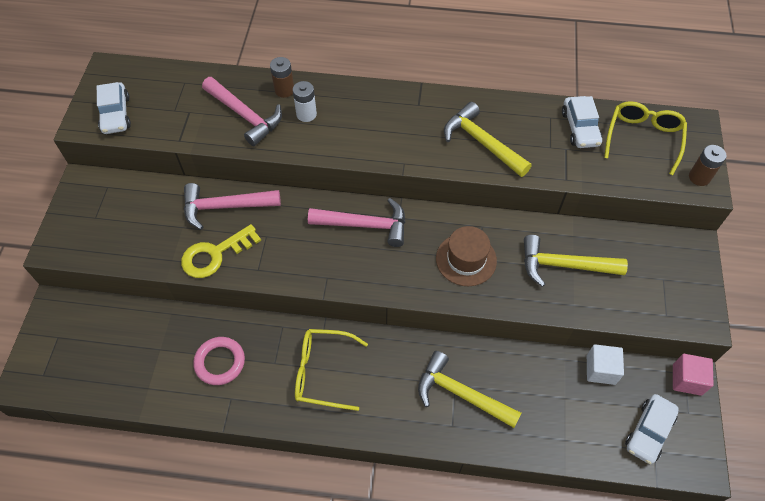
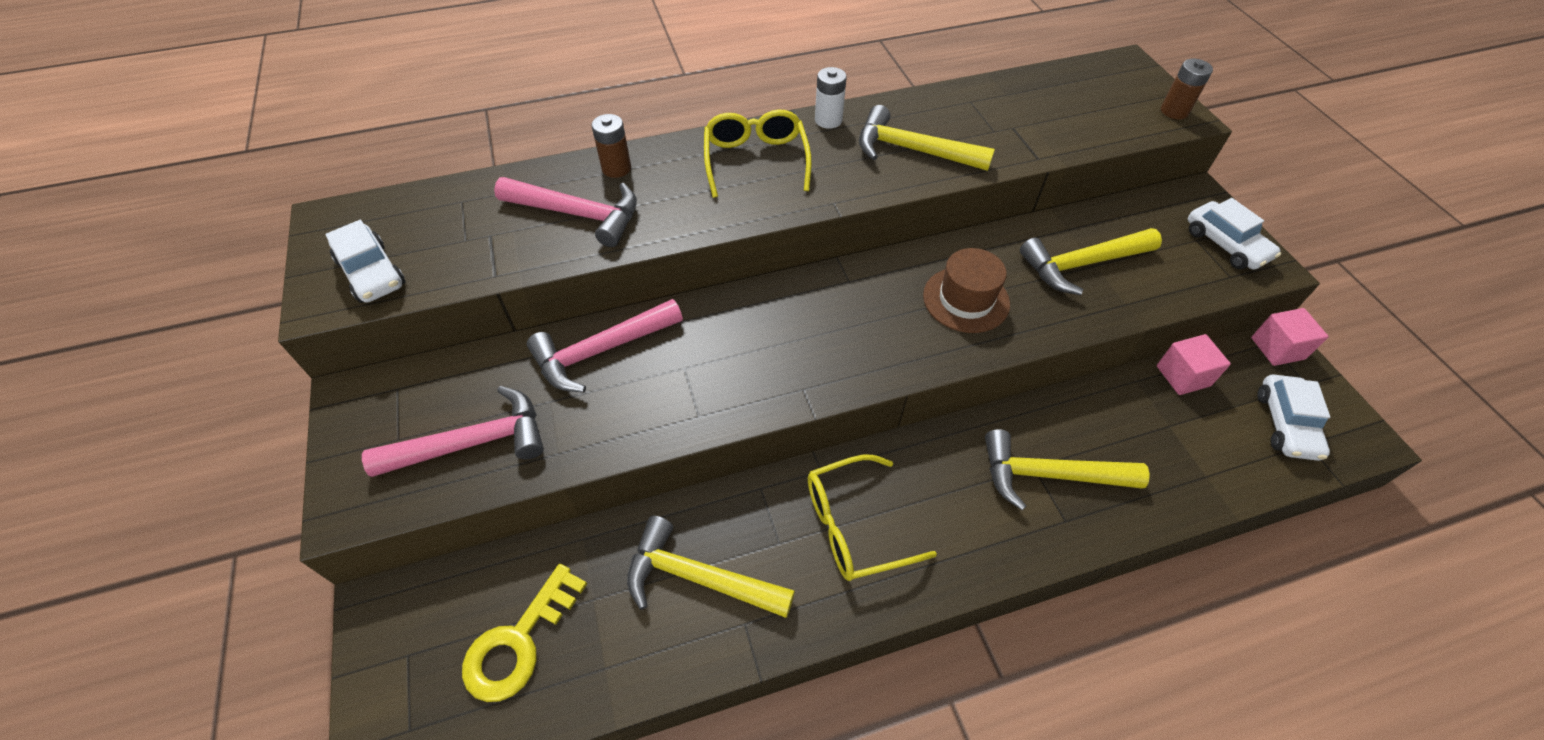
camera: 25 degrees left, 5 degrees down
yellow key [181,224,261,278] -> yellow key moved to [462,564,587,702]
pink ring [193,337,245,385] -> yellow hammer [627,516,795,618]
white battery [293,81,317,122] -> white battery moved to [815,67,847,129]
pink hammer [308,198,405,247] -> pink hammer moved to [362,386,544,477]
white car [562,96,602,148] -> white car moved to [1188,198,1281,270]
white cube [587,344,624,385] -> pink cube [1157,334,1231,395]
yellow glasses [604,101,687,175] -> yellow glasses moved to [704,109,812,198]

